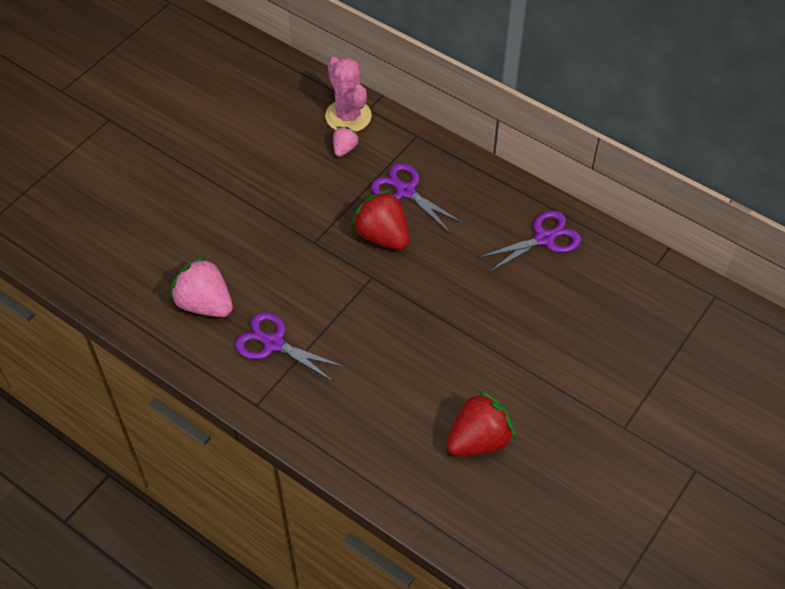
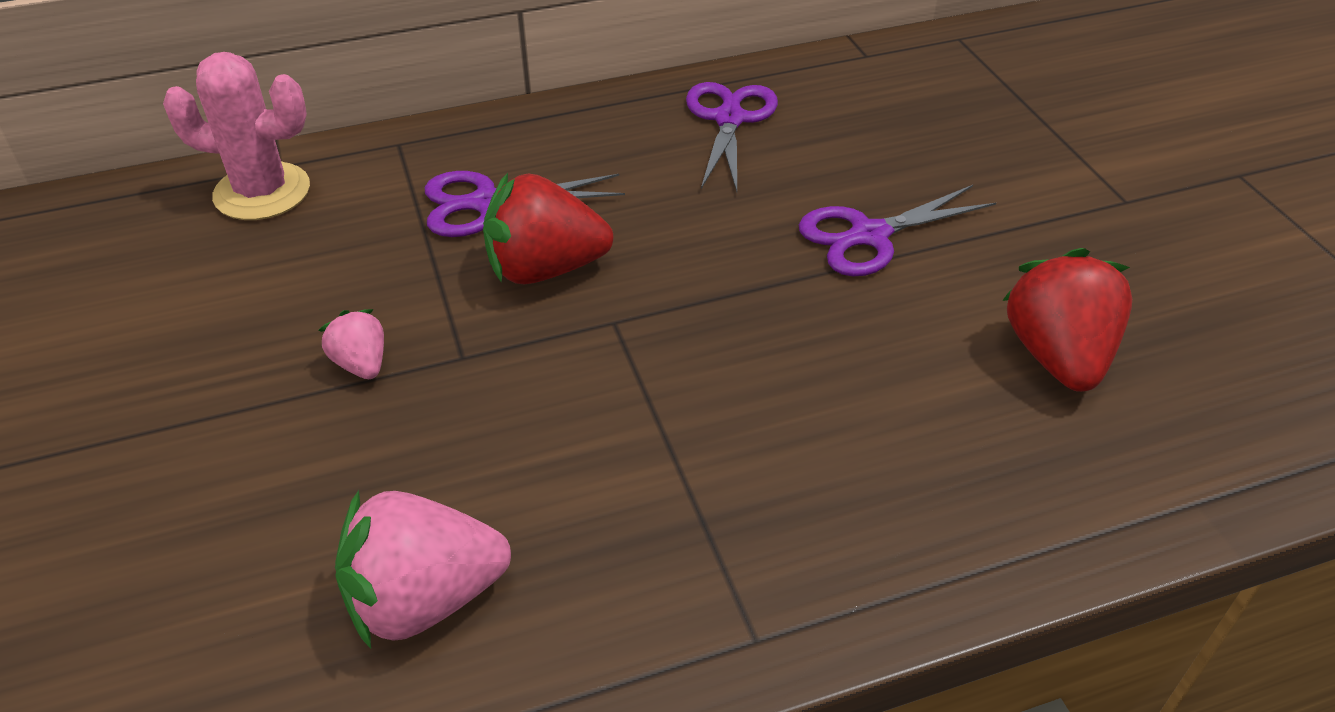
camera: 55 degrees left, 10 degrees down
purple scissors [235,312,344,382] -> purple scissors moved to [799,185,996,276]
pink strawberry [333,127,360,157] -> pink strawberry moved to [319,309,384,379]

